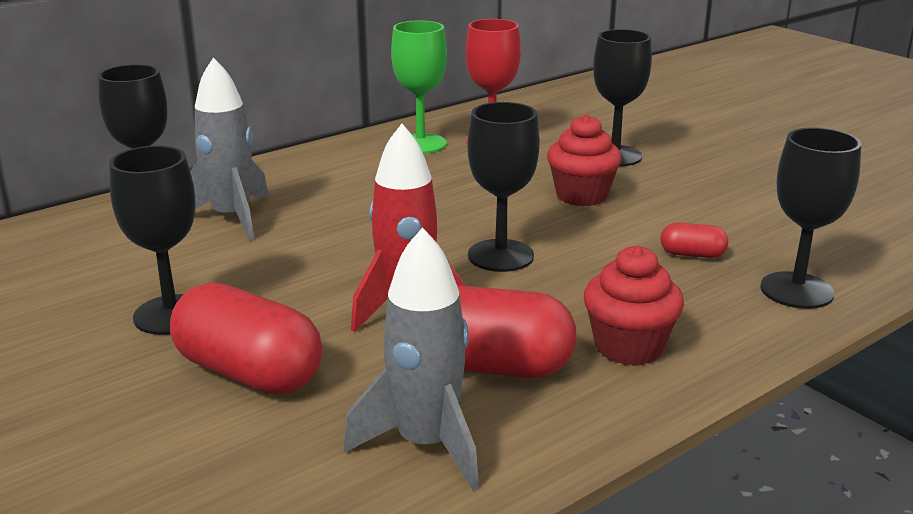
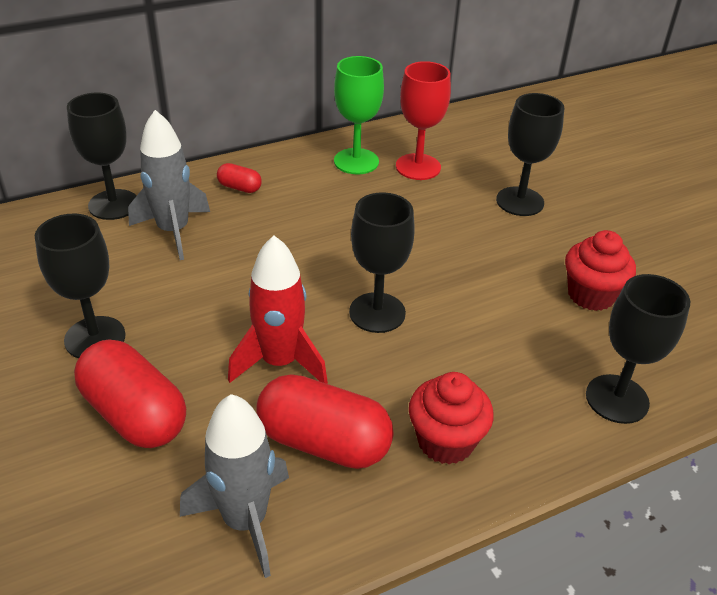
camera: 10 degrees right, 15 degrees up
red cupcake [547,114,622,206] -> red cupcake moved to [565,230,636,311]
red capsule [660,222,728,258] -> red capsule moved to [217,163,262,193]

